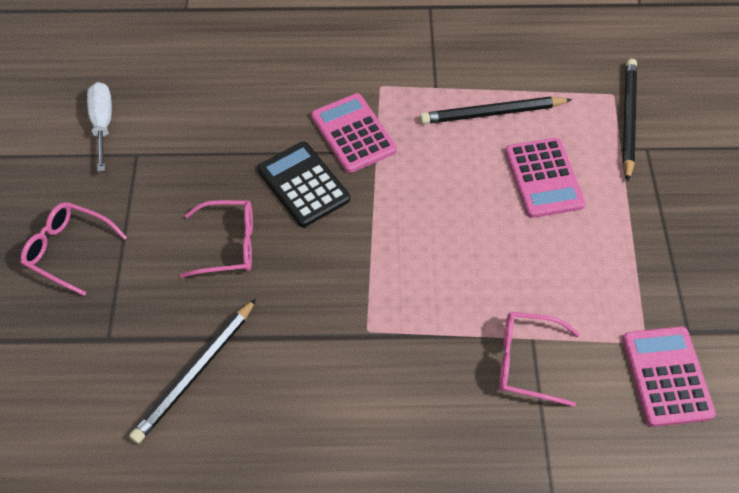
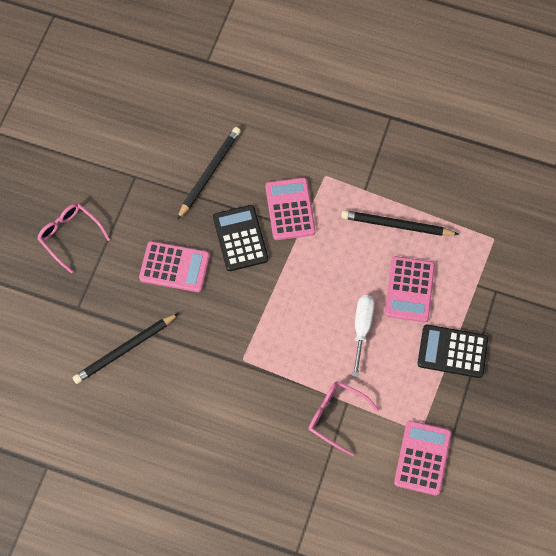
camera: 20 degrees right, 10 degrees up
white screwdriver [87,82,112,172] -> white screwdriver moved to [352,295,375,377]
pink glasses [180,200,253,278] -> pink calculator [139,241,210,292]
black pencil [623,59,637,182] -> black pencil moved to [177,127,241,220]
none -> black calculator [418,325,488,378]

